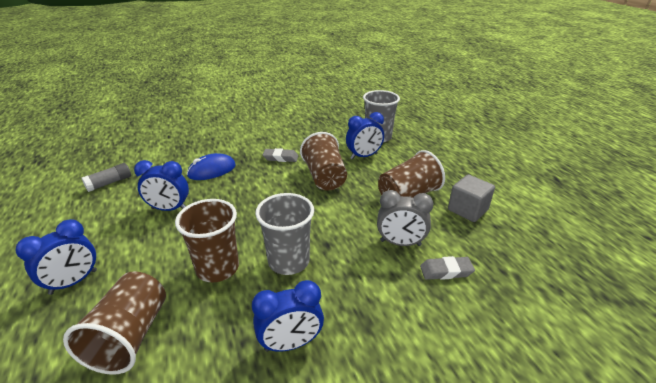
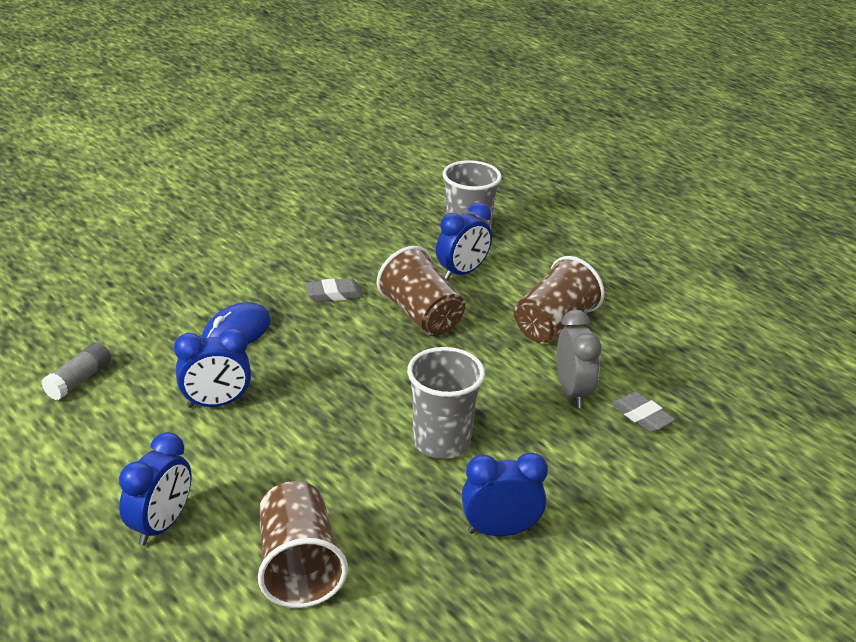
camera: 20 degrees left, 0 degrees up
brown cup [175,199,239,282] -> none
blue clock [252,280,324,352] -> blue clock turned 150 degrees counterclockwise [462,452,548,536]
grey clock [377,190,434,246] -> grey clock turned 90 degrees counterclockwise [557,309,601,408]
grey eraser [420,256,475,280] -> grey eraser turned 75 degrees clockwise [611,391,676,432]
grey cube [448,175,495,222] -> none

